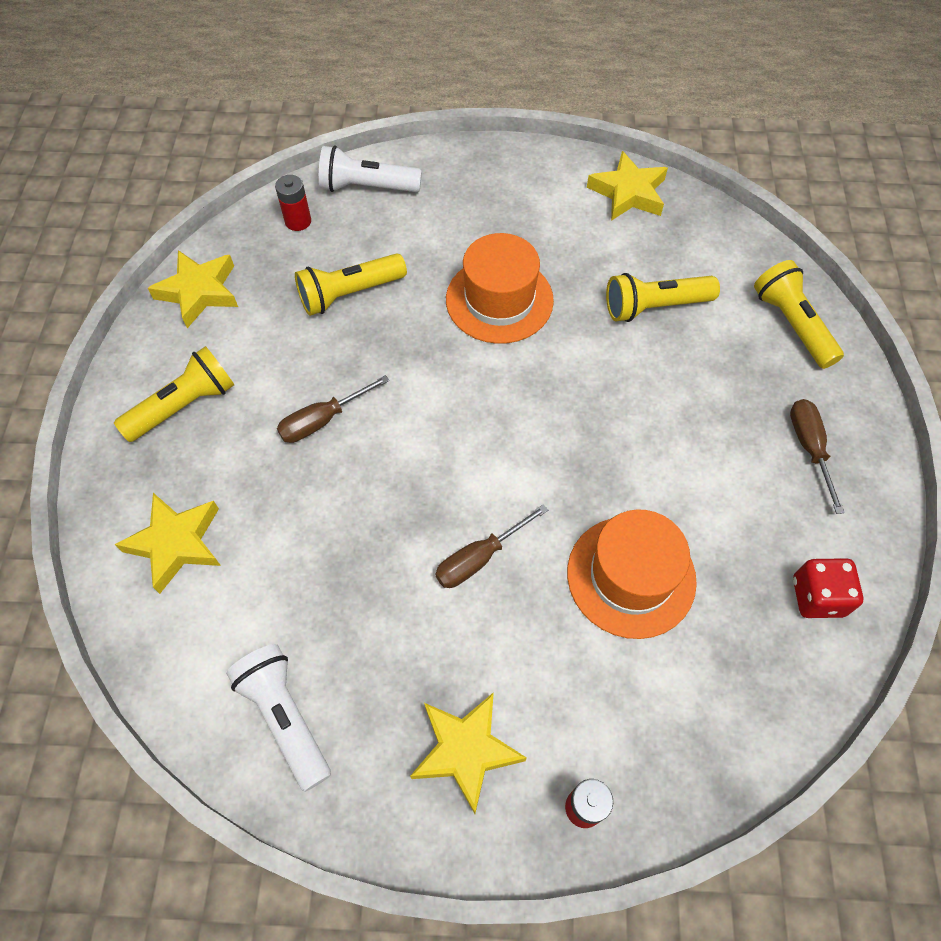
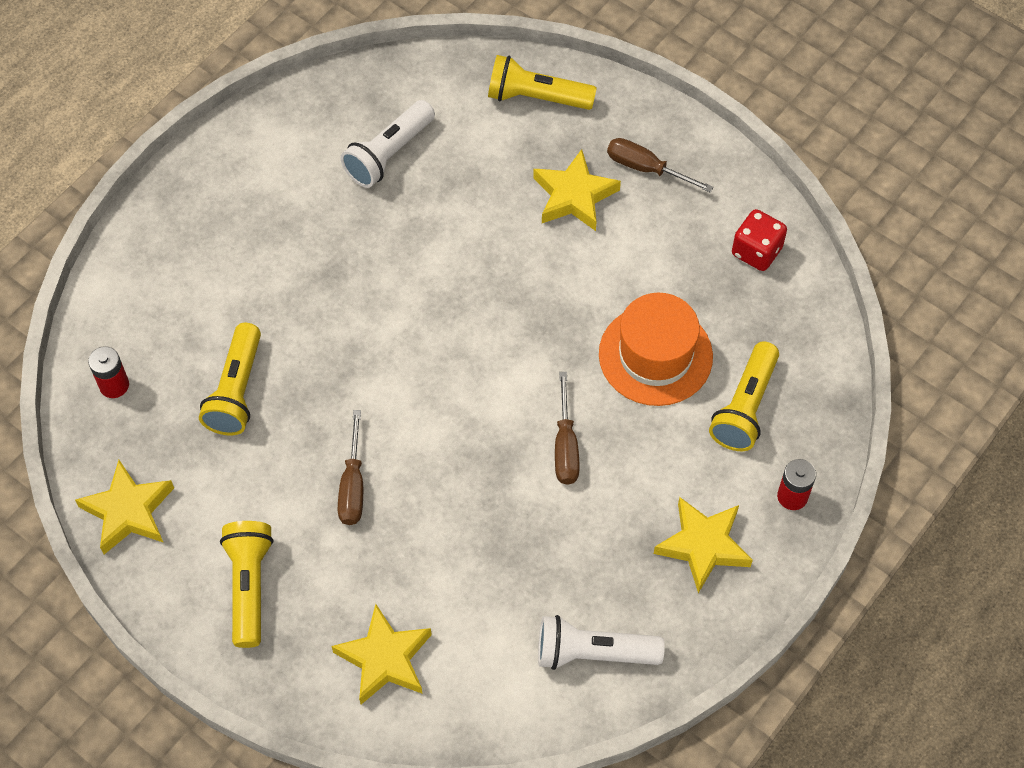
camera: 55 degrees left, 0 degrees up
white flashlight [319,146,422,192] -> white flashlight moved to [341,100,435,188]
orange hat [446,233,554,344] -> none
yellow star [587,151,668,221] -> yellow star moved to [533,149,621,231]
yellow flashlight [606,273,720,322] -> yellow flashlight moved to [709,341,779,451]

